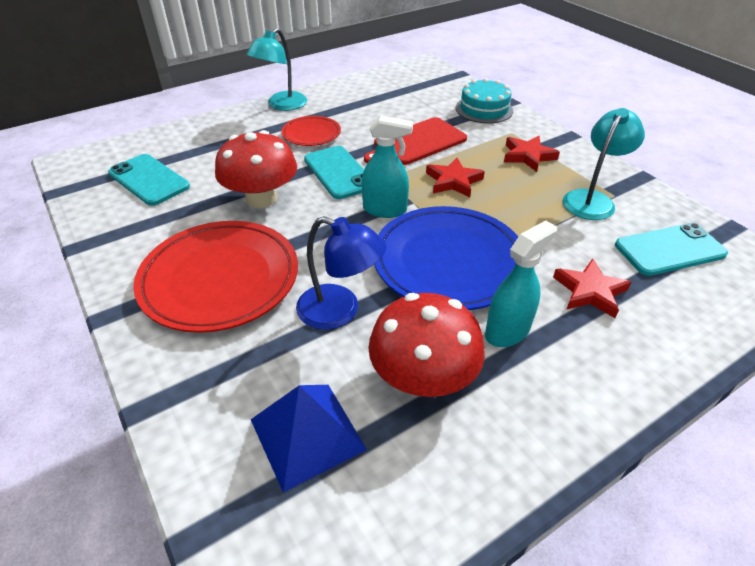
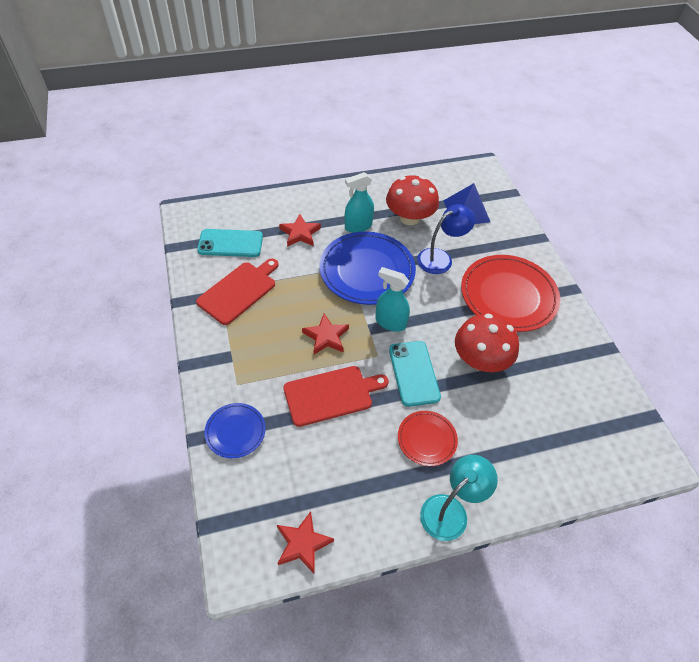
camera: 165 degrees left, 10 degrees up
turquoise phone [108,154,190,206] -> none
blue lamp [296,216,387,330] -> blue lamp turned 105 degrees clockwise [417,204,475,274]
turquoise cake [456,78,513,123] -> blue plate [204,403,266,458]
red star [504,136,560,172] -> red star moved to [277,511,334,573]
turquoise lamp [563,108,645,220] -> red cutting board [196,258,279,325]

